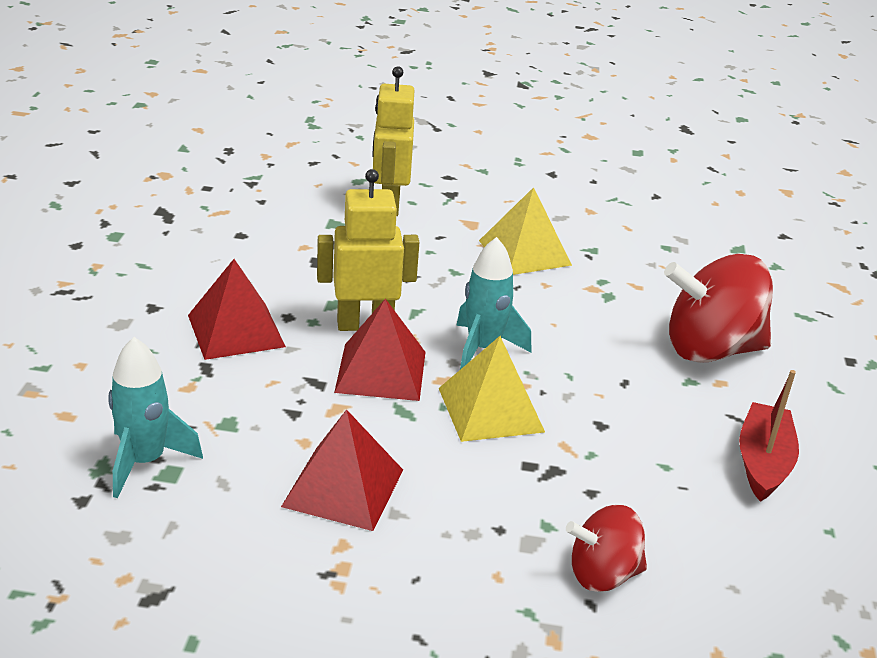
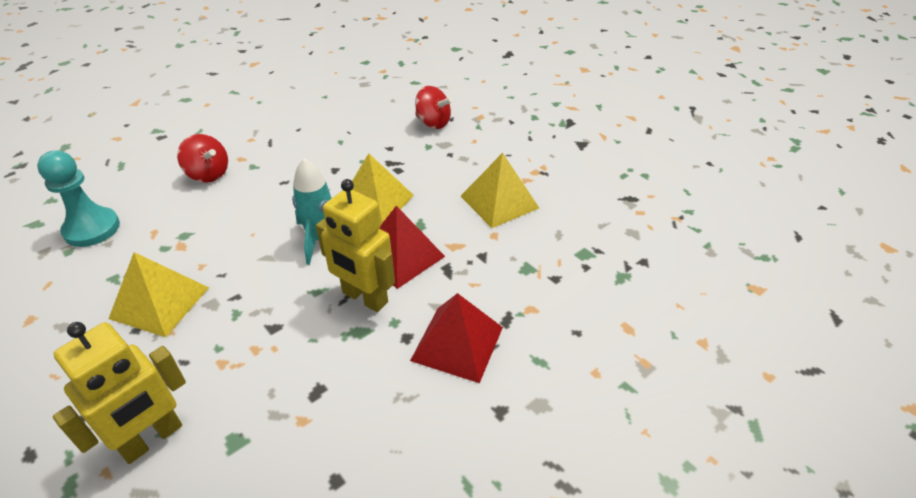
camera: 135 degrees left, 10 degrees up
turquoise rocket [108,337,203,498] -> none
red pyramid [281,409,403,531] -> yellow pyramid [460,153,539,228]
red spinning top [664,254,773,363] -> red spinning top [177,134,228,183], size x0.57
red boat [739,370,799,502] -> none
none -> turquoise pawn [37,150,120,247]

